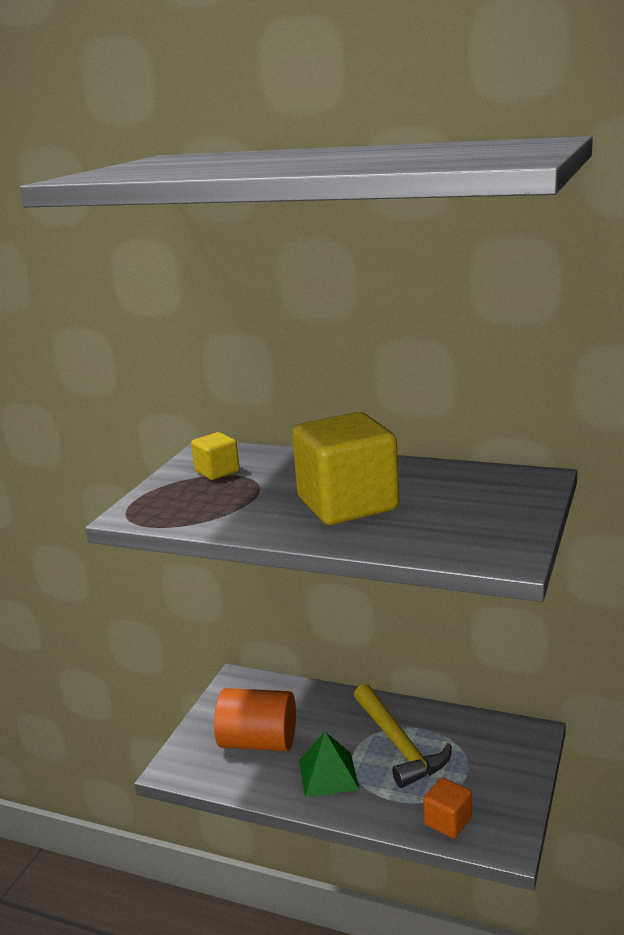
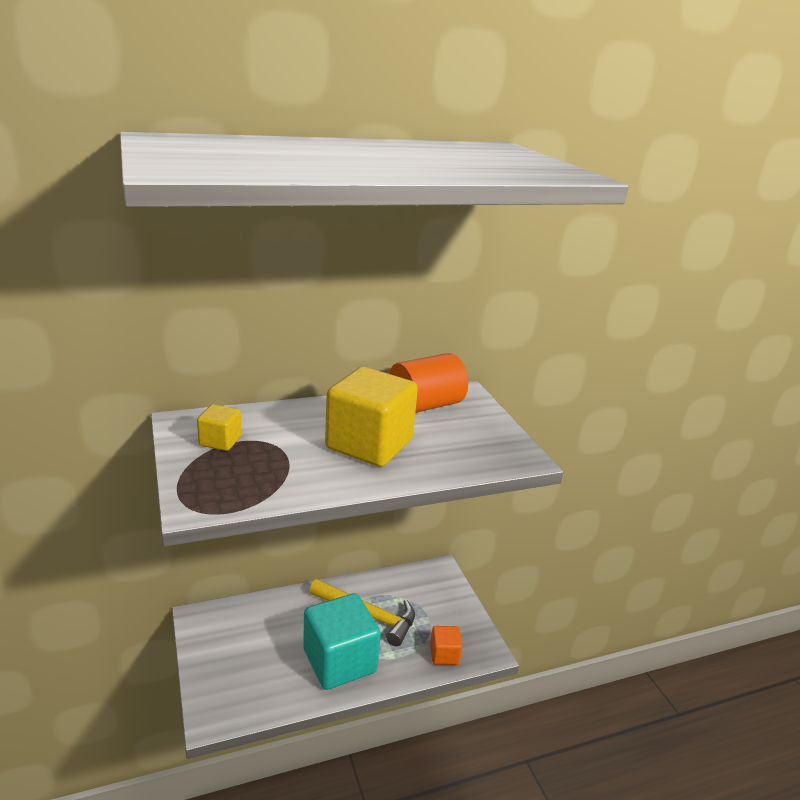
camera: 45 degrees left, 5 degrees up
orange cylinder [214,688,296,751] -> orange cylinder moved to [389,353,468,413]
green pyramid [299,732,360,798] -> turquoise cube [303,593,381,690]

